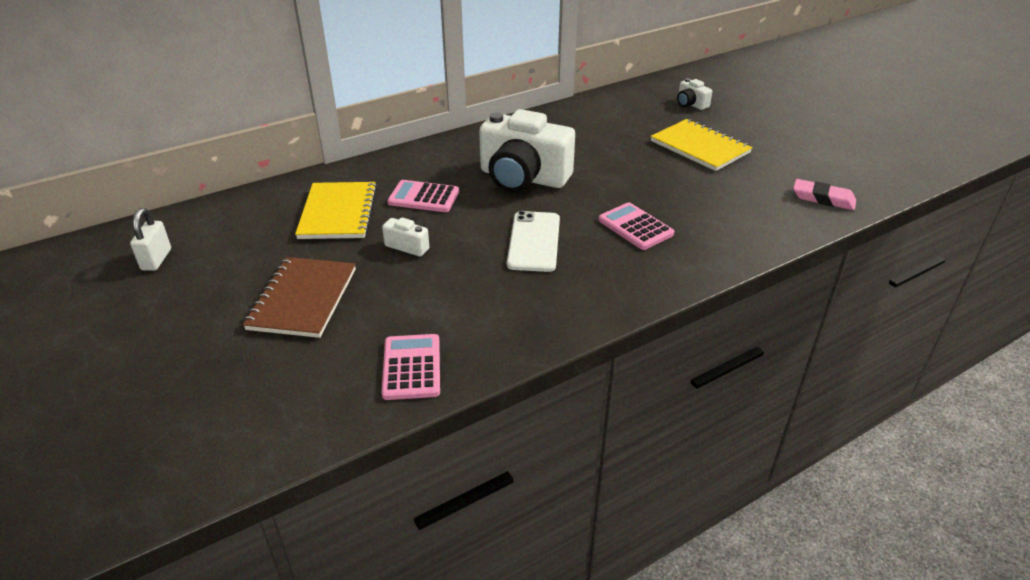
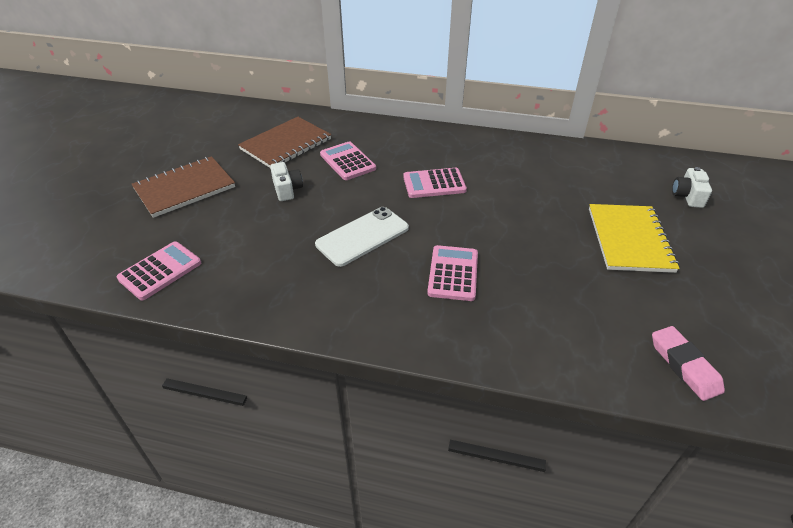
camera: 45 degrees right, 5 degrees up
white padlock [130,208,171,271] -> none
yellow notebook [295,182,377,239] -> brown notebook [238,117,331,168]
white camera [479,109,575,193] -> pink calculator [403,168,467,198]

